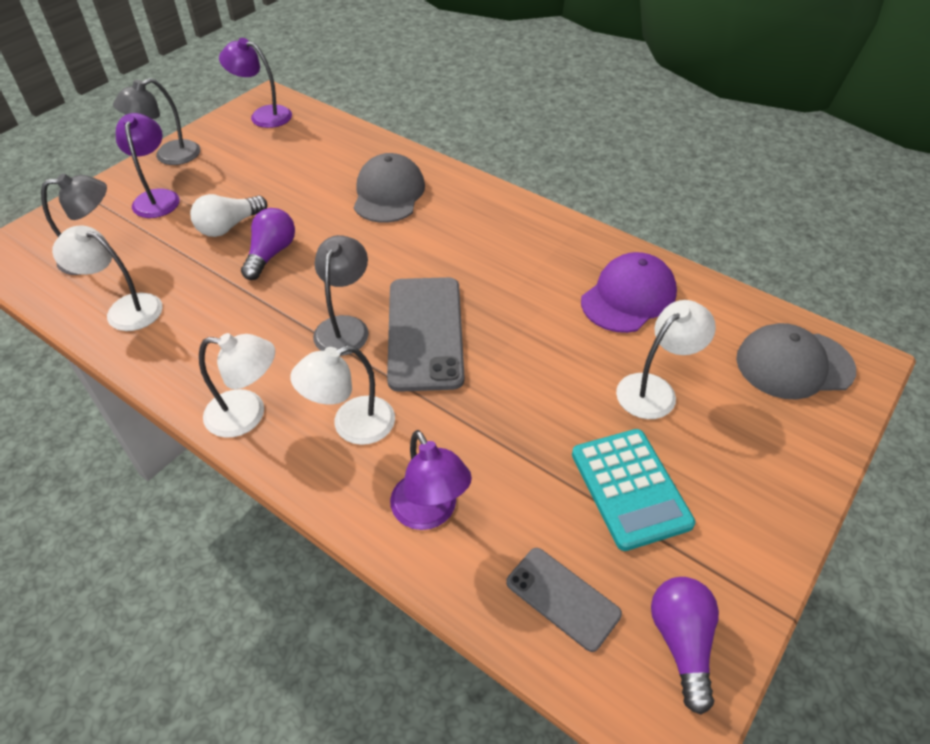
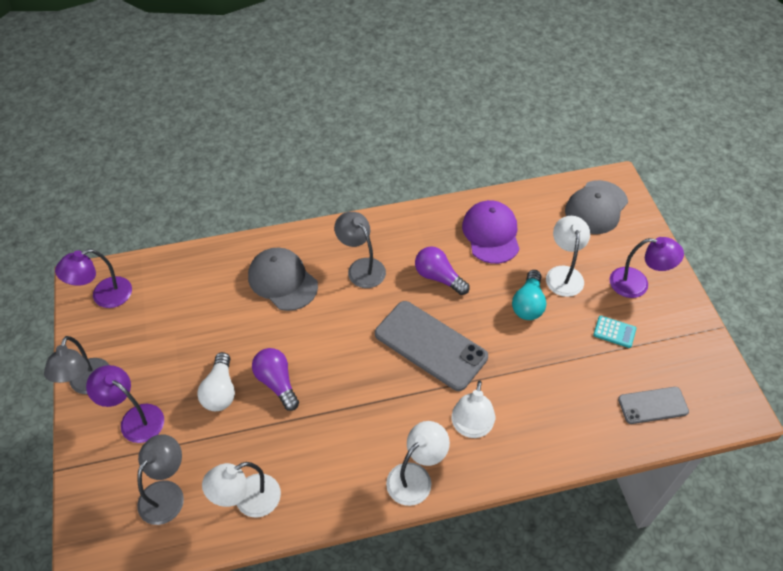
camera: 50 degrees left, 5 degrees up
grey lamp [313,235,369,356] -> grey lamp moved to [334,212,386,288]
purple lamp [390,430,472,530] -> purple lamp moved to [610,237,684,298]
turquoise calculator [572,429,695,551] -> turquoise calculator [593,316,636,348], size x0.52
purple light bulb [651,577,719,715] -> purple light bulb moved to [415,247,469,295]
none -> turquoise light bulb [512,270,546,320]

